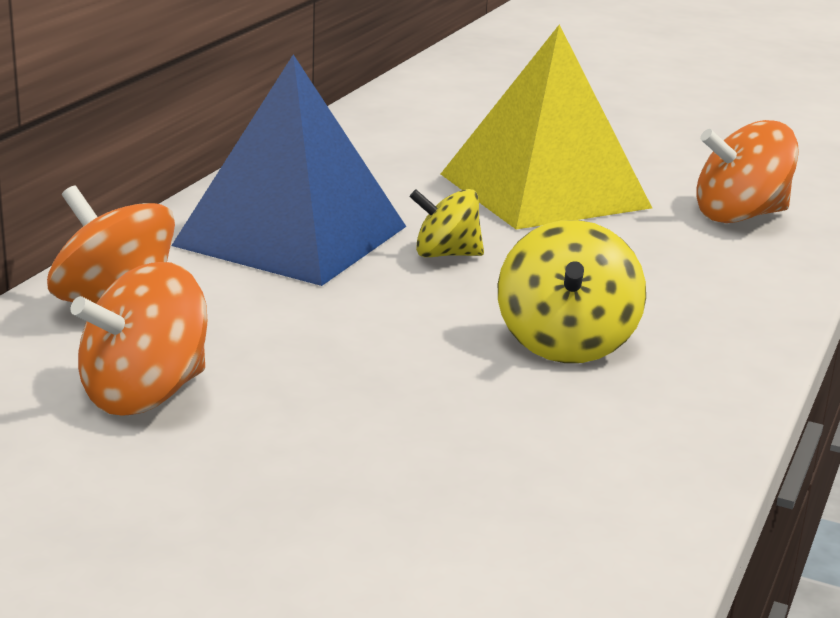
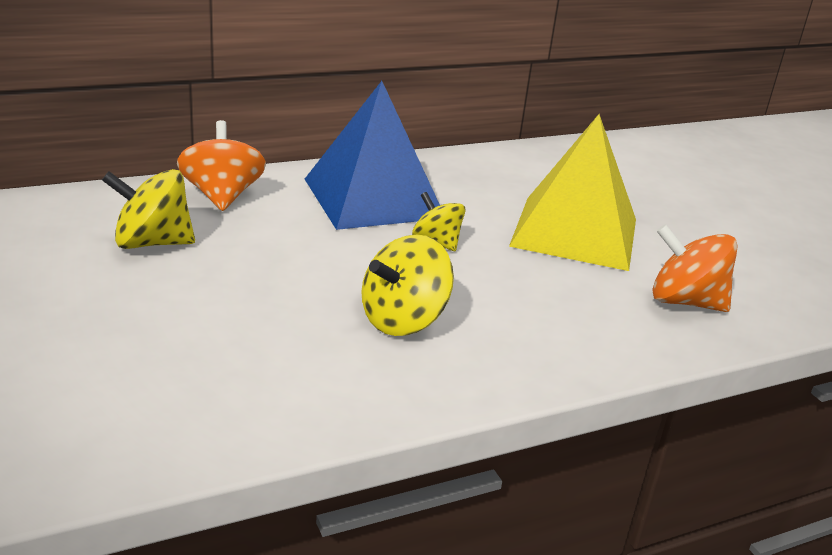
camera: 40 degrees right, 5 degrees up
orange spinning top [70,262,207,416] -> yellow spinning top [102,169,195,249]

